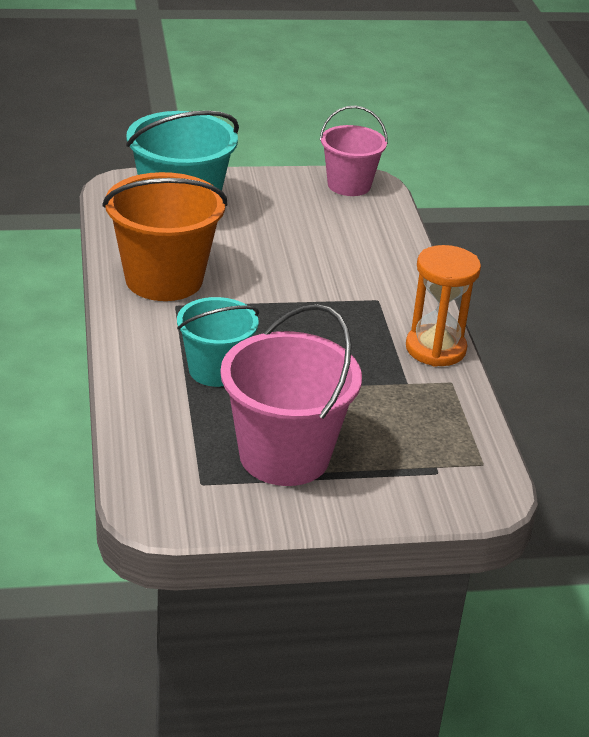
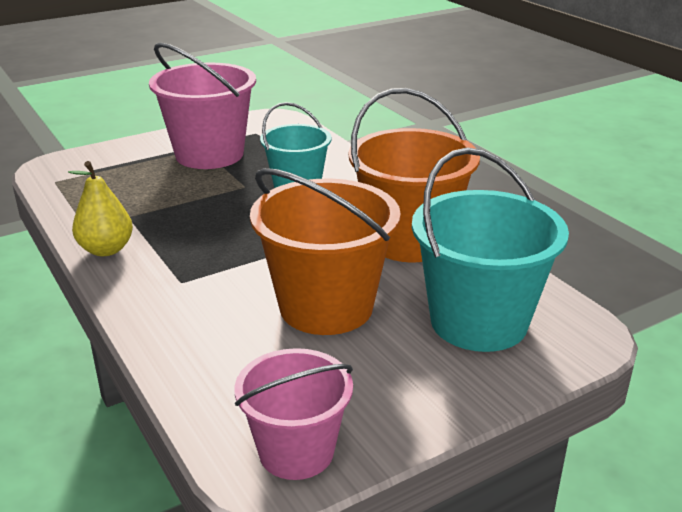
camera: 160 degrees right, 5 degrees down
orange hourglass [406,245,481,367] -> yellow pear [68,161,133,256]
none -> orange bucket [250,168,401,335]

